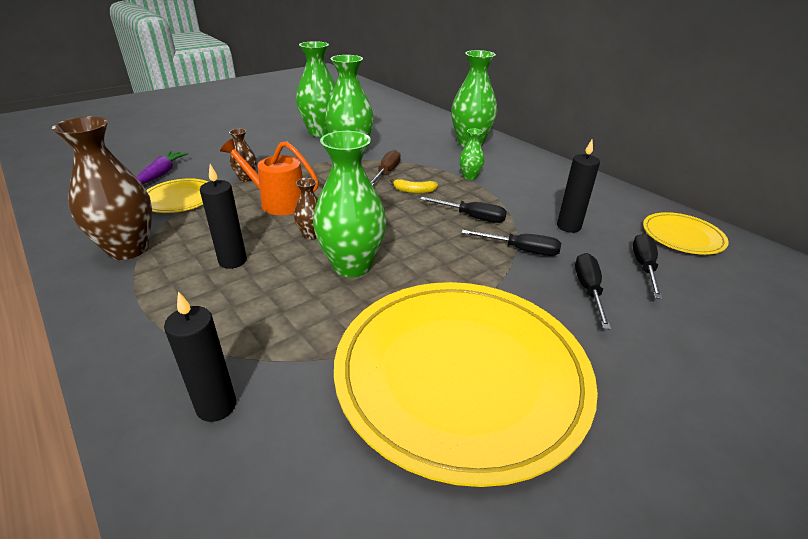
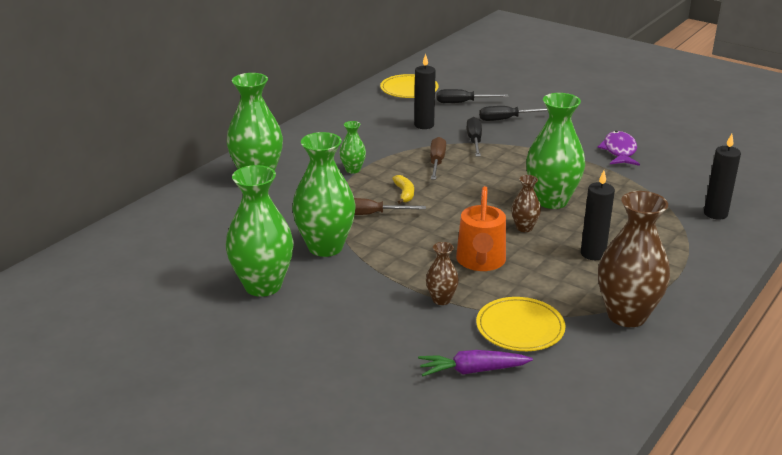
camera: 105 degrees left, 5 degrees down
yellow plate [334,282,598,487] -> purple fish [597,131,640,166]
black screwdriver [420,197,507,223] -> brown screwdriver [430,137,446,180]

